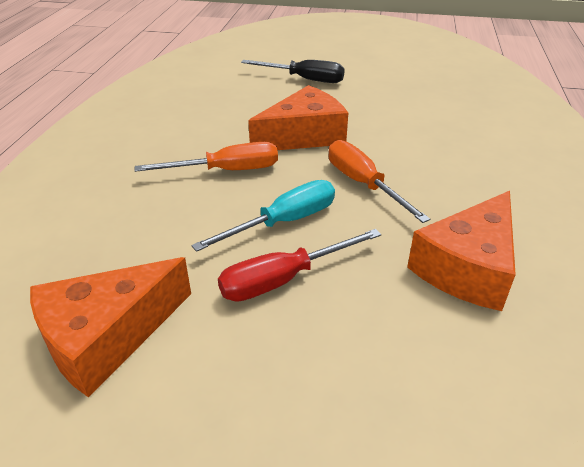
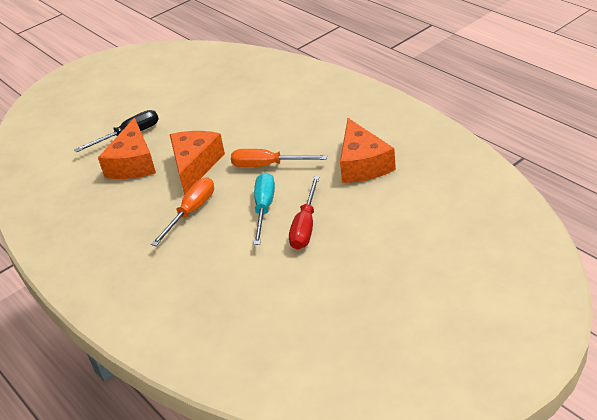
camera: 45 degrees left, 0 degrees up
orange cheese [30,257,191,398] -> orange cheese moved to [98,118,156,179]

